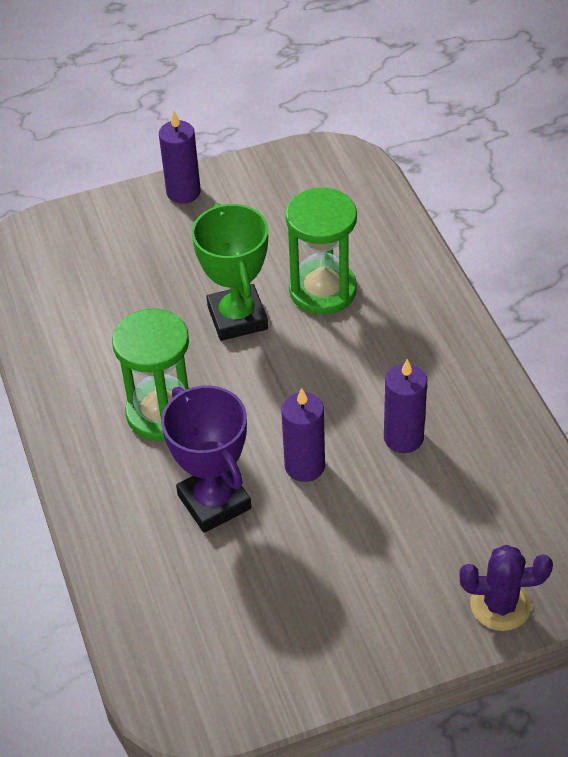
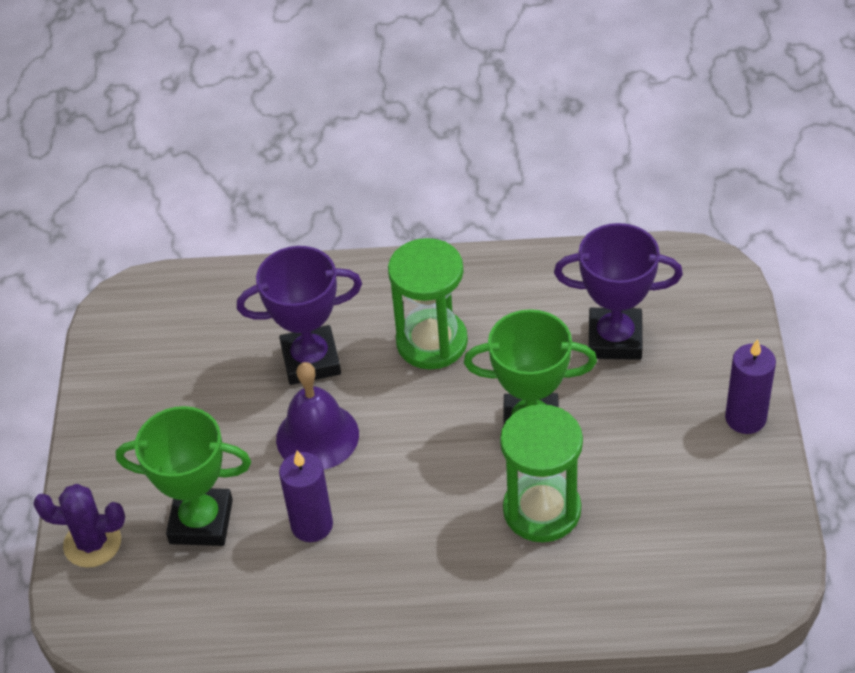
camera: 110 degrees right, 0 degrees up
purple candle [281,388,325,482] -> purple bell [276,362,359,470]
purple cactus [459,545,553,631] -> purple cactus turned 75 degrees clockwise [33,484,125,568]
none -> green trophy [116,406,251,546]
none -> purple trophy [554,223,683,360]

